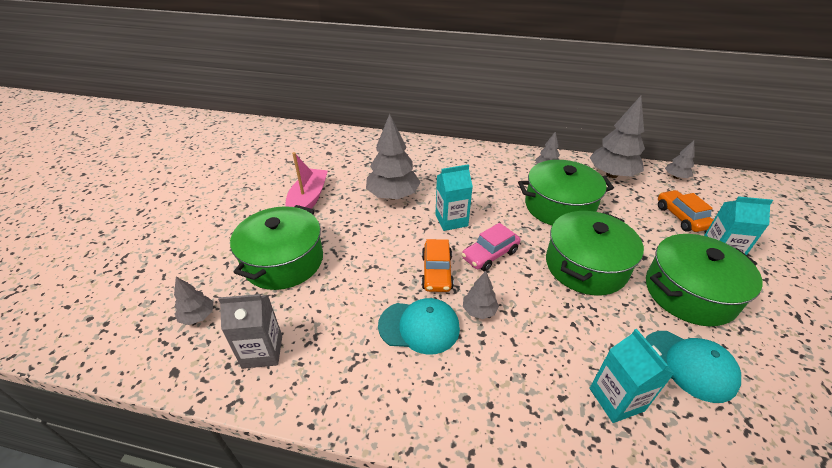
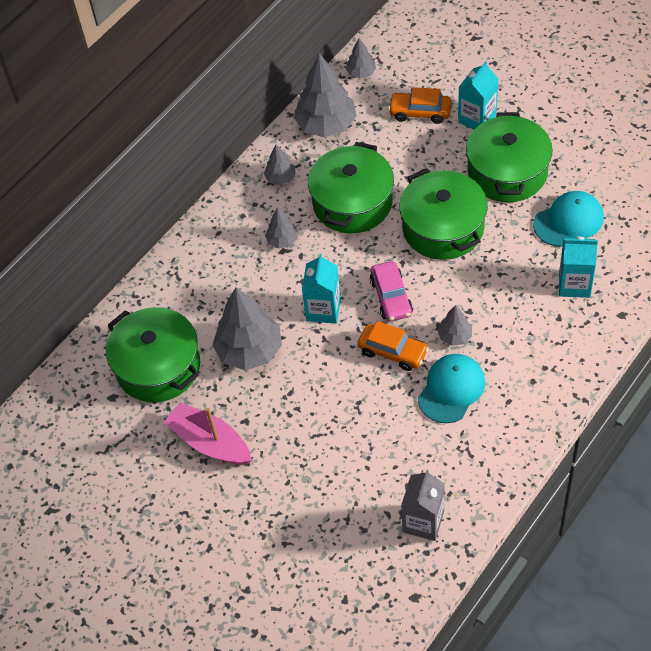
camera: 60 degrees left, 15 degrees up
grey tree [174,277,214,325] -> grey tree moved to [265,208,297,248]
green pot [230,205,323,290] -> green pot moved to [106,307,200,402]

